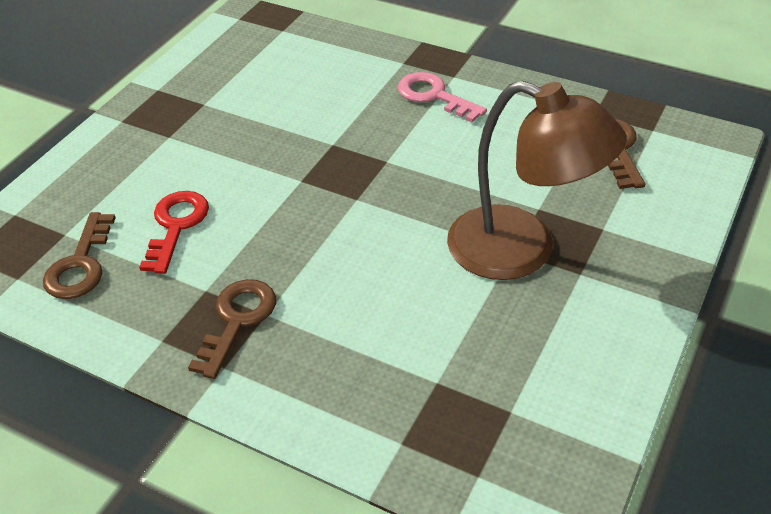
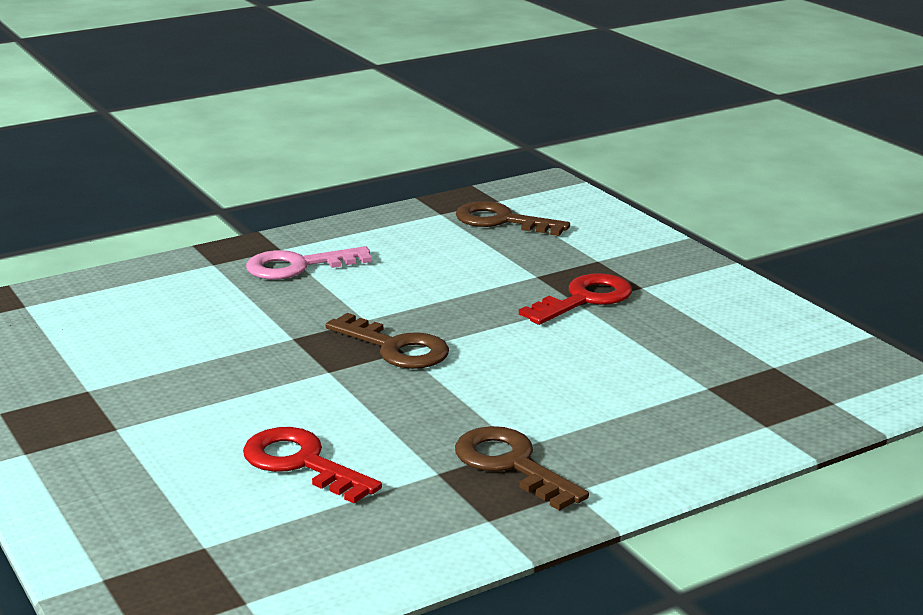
camera: 60 degrees left, 20 degrees down
brown key [43,212,116,299] -> brown key moved to [326,313,449,369]
brown lamp [447,81,627,280] -> red key [519,273,632,325]

